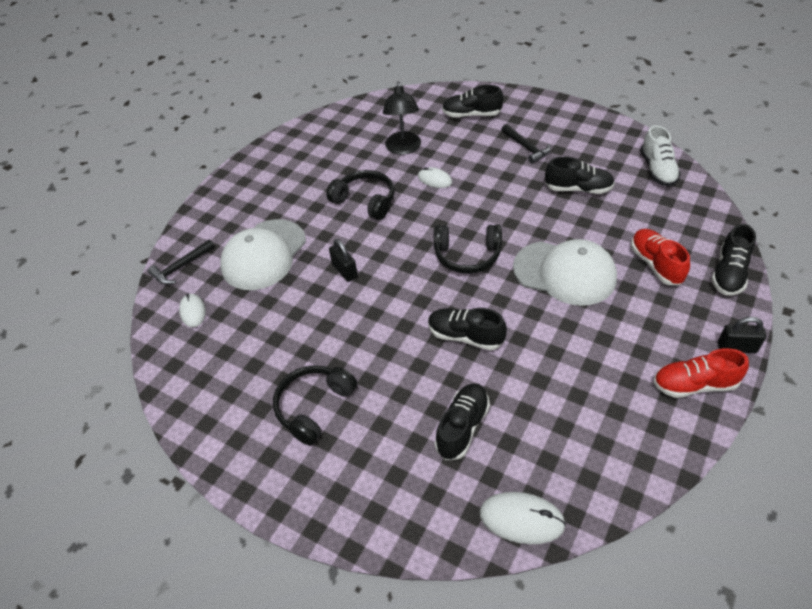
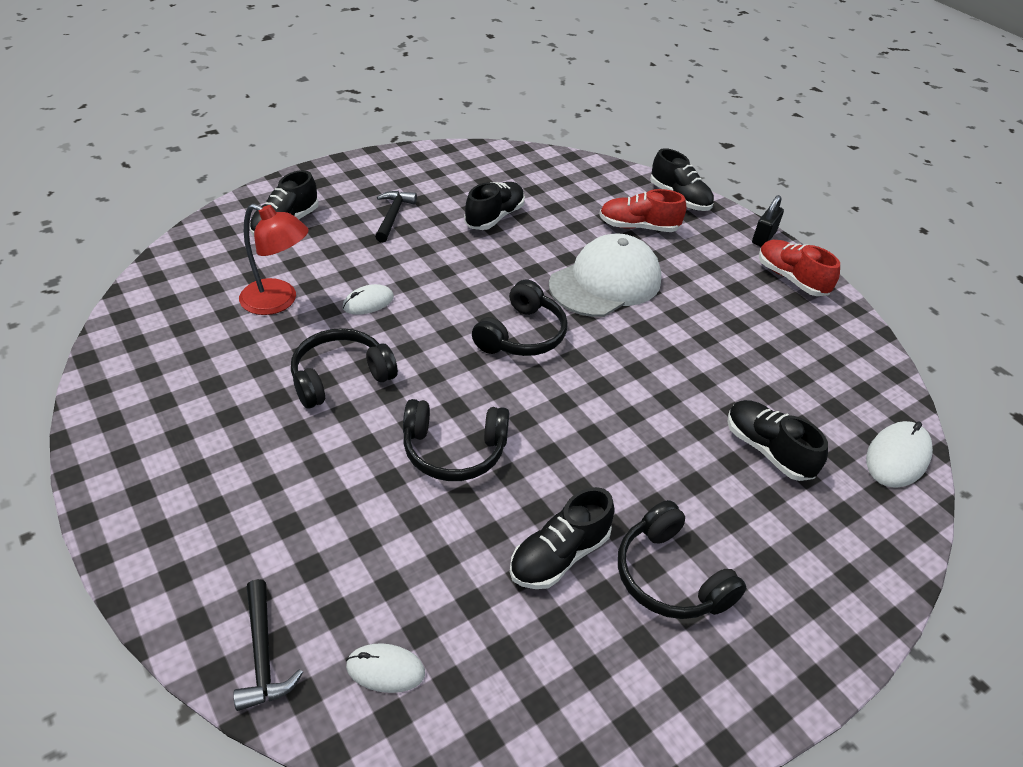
camera: 70 degrees left, 5 degrees down
white cap [220,219,306,290] -> none
black padlock [329,239,358,282] -> black headphones [403,399,509,481]
black lamp [383,81,421,155] -> red lamp [239,204,309,315]
black shoe [428,308,507,350] -> black shoe moved to [510,487,614,589]
black hammer [501,124,551,164] -> black hammer turned 75 degrees counterclockwise [375,191,417,243]
white shoe [640,125,681,186] -> none
red shoe [653,348,749,398] -> red shoe turned 120 degrees clockwise [759,240,840,296]

